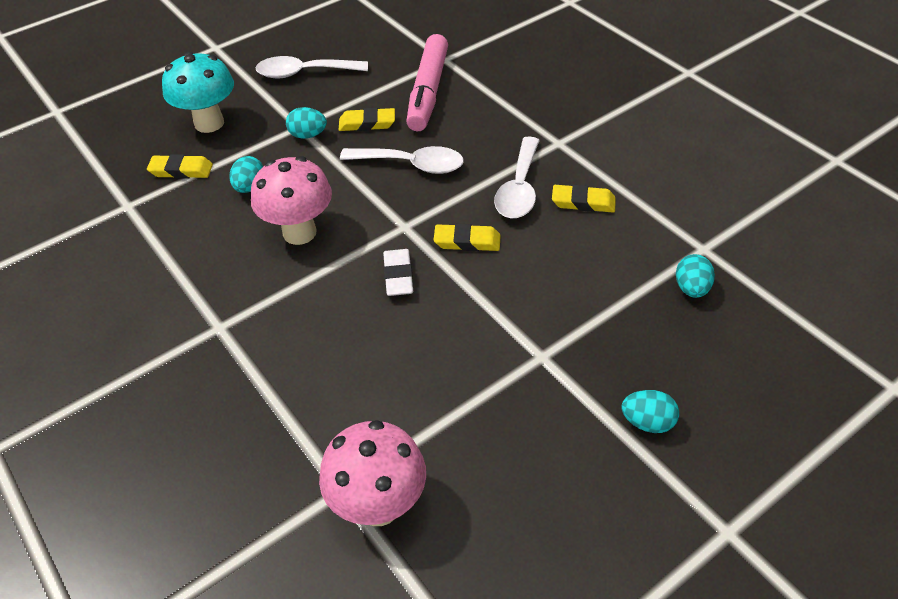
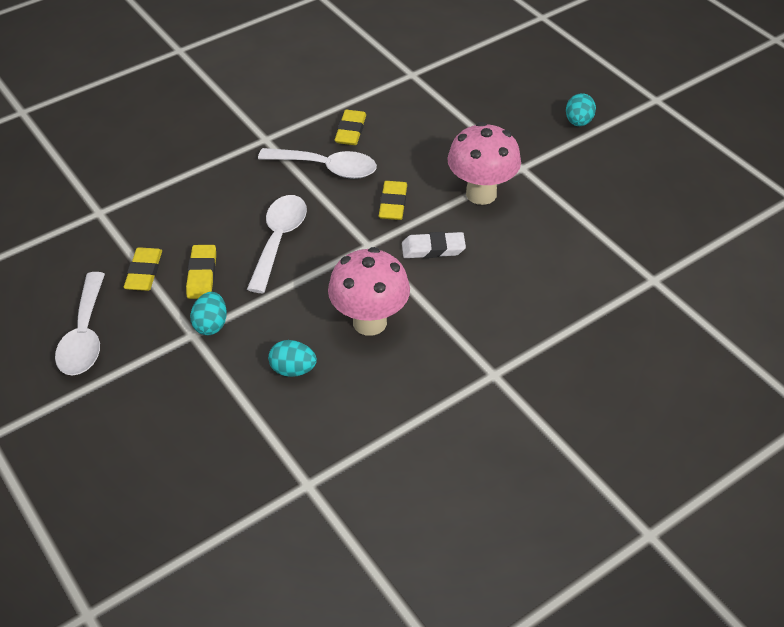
camera: 90 degrees left, 0 degrees up
yellow eraser [147,154,213,178] -> yellow eraser moved to [124,247,162,291]
turquoise mushroom [162,52,234,133] -> none
pink mushroom [319,420,426,526] -> pink mushroom moved to [448,122,521,205]
pink marker [406,34,448,131] -> none
turquoise egg [676,254,715,298] -> none

